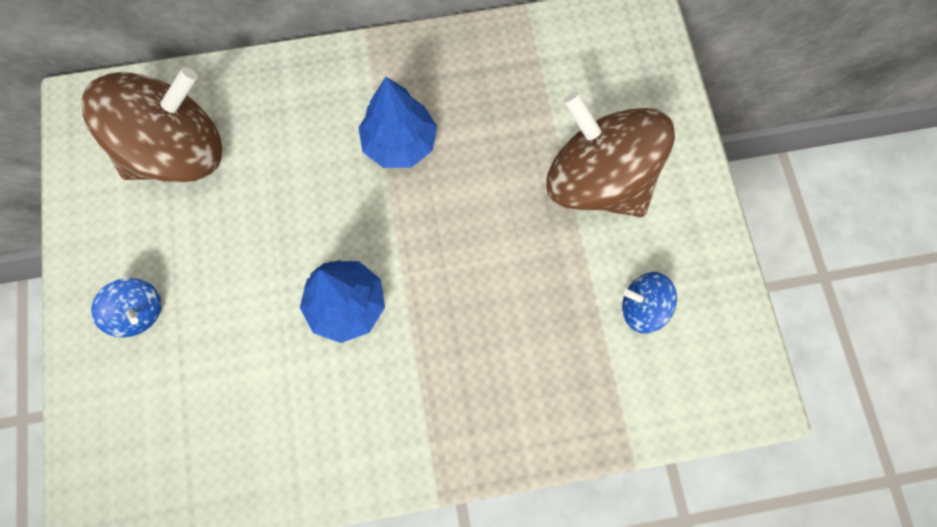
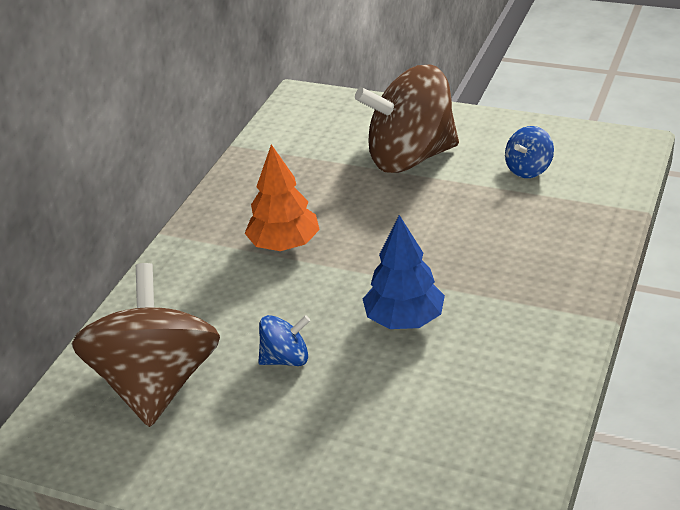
camera: 55 degrees left, 35 degrees down
blue spinning top [91,278,161,337] -> blue spinning top moved to [258,315,310,366]
blue tree [358,77,437,168] -> orange tree [244,144,320,251]

